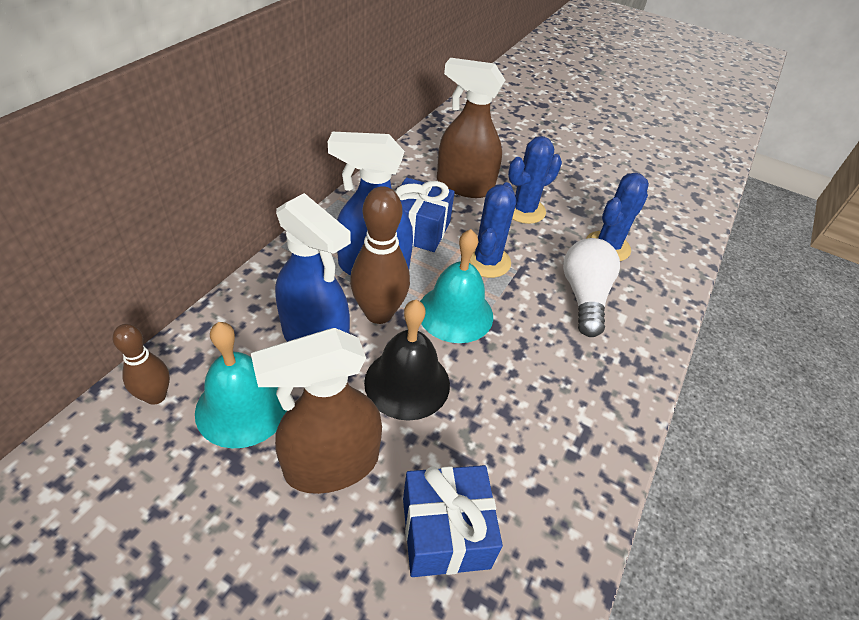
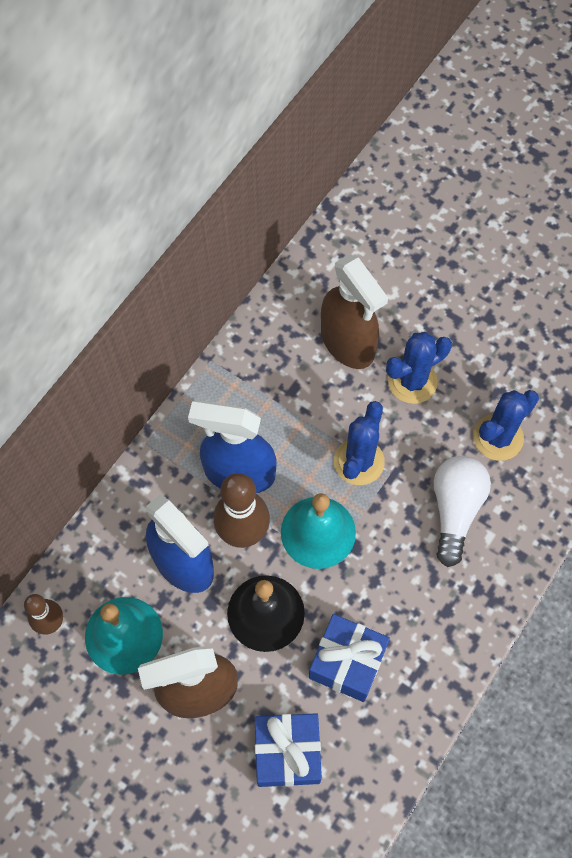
camera: 10 degrees right, 20 degrees up
blue gift [395,177,455,252] -> blue gift moved to [309,614,390,702]
brown spray bottle [437,58,505,198] -> brown spray bottle turned 150 degrees counterclockwise [321,254,388,369]

